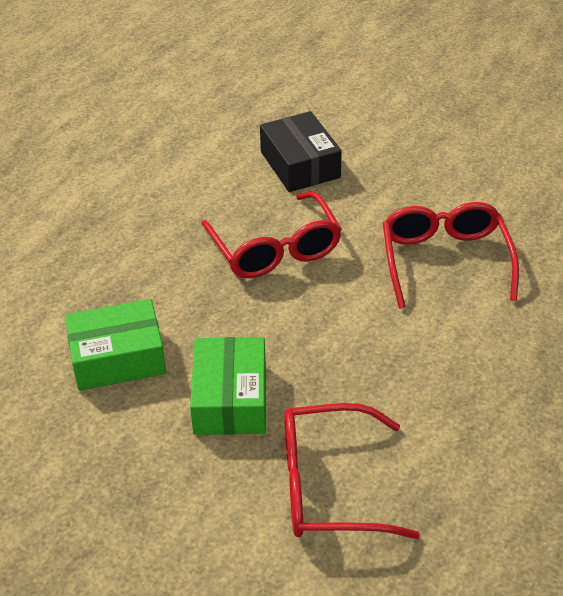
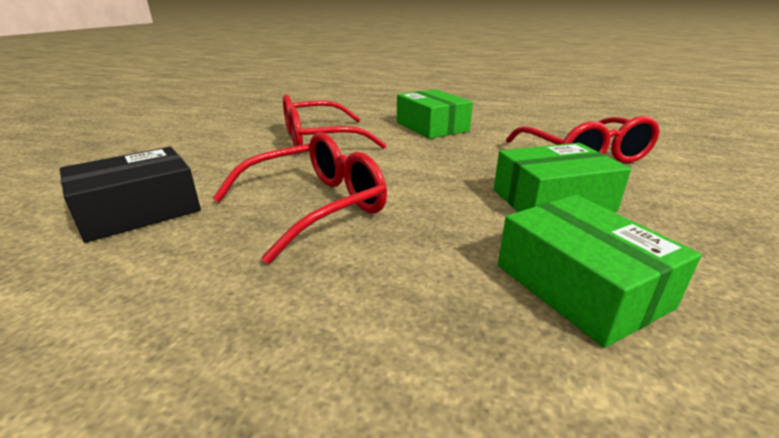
camera: 105 degrees left, 15 degrees down
none -> green box [397,89,473,139]

